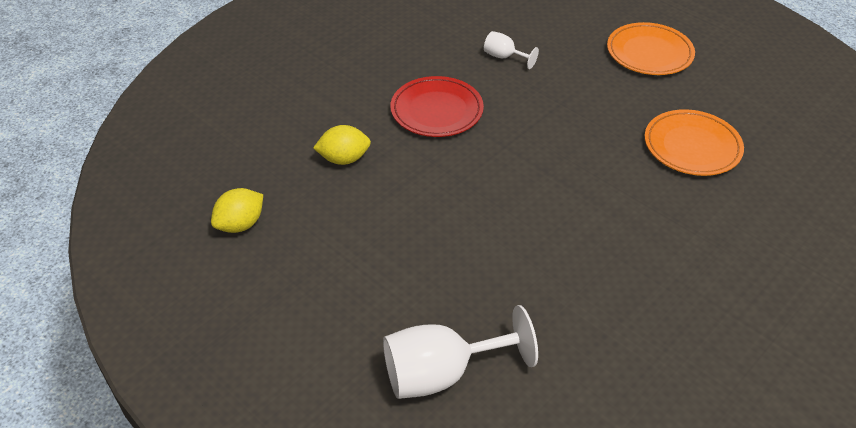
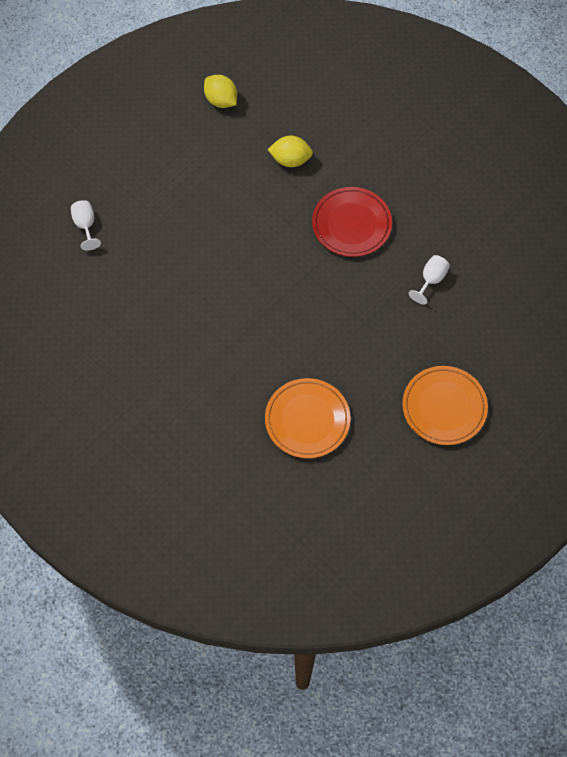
camera: 90 degrees right, 20 degrees up
yellow lemon [313,125,371,165] -> yellow lemon turned 75 degrees counterclockwise [267,136,313,167]
white goblet [383,305,538,399] -> white goblet [71,200,101,250], size x0.50

